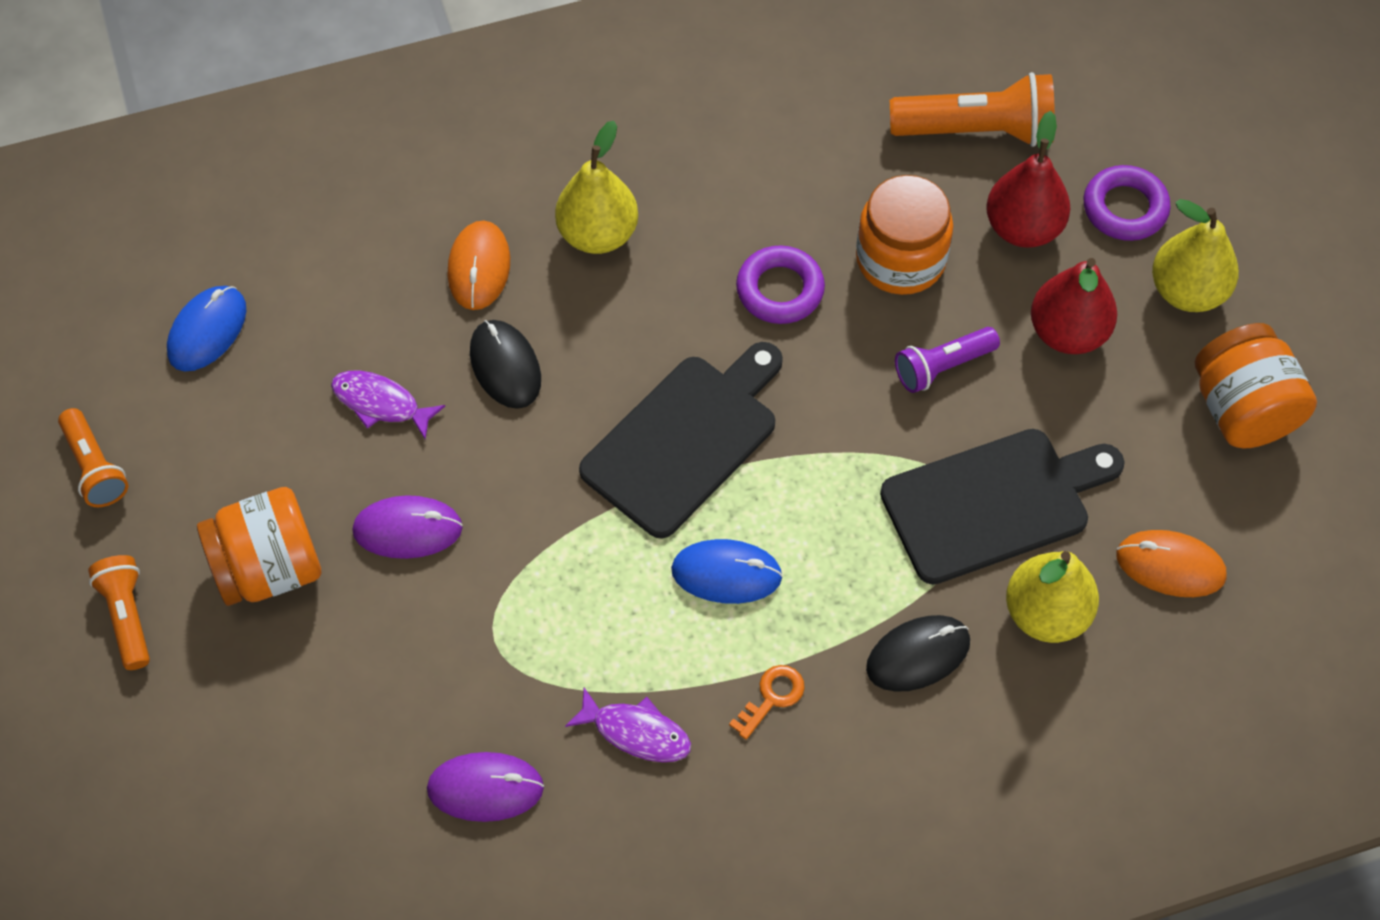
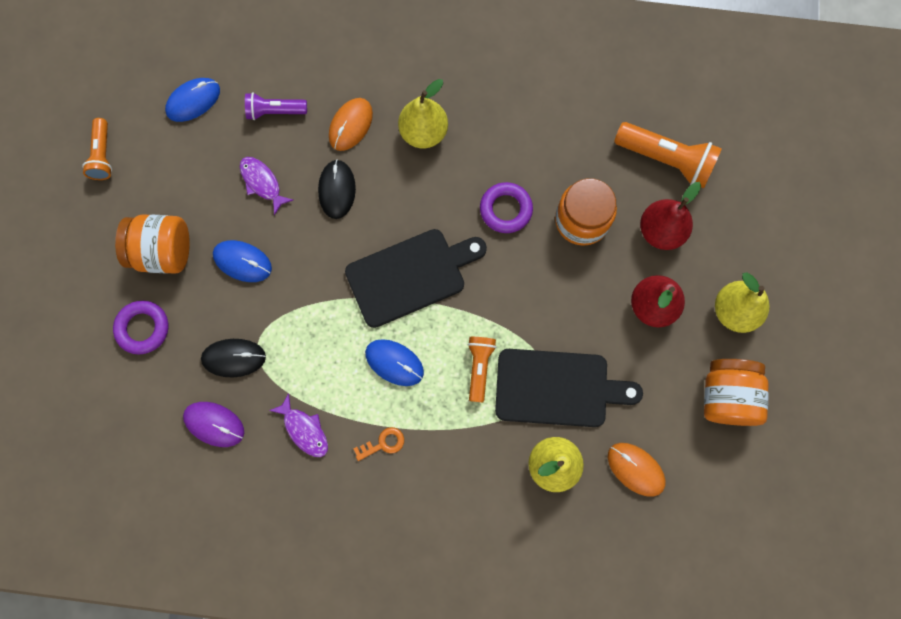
camera: 25 degrees right, 15 degrees up
orange flashlight [88,555,150,670] -> orange flashlight moved to [467,337,496,403]
purple mouse [352,495,463,559] -> blue mouse [213,240,272,282]
black mouse [866,615,970,692] -> black mouse moved to [201,339,266,377]
purple flashlight [895,327,1000,393] -> purple flashlight moved to [245,92,307,120]
purple ring [1084,165,1170,241] -> purple ring moved to [113,301,169,355]

